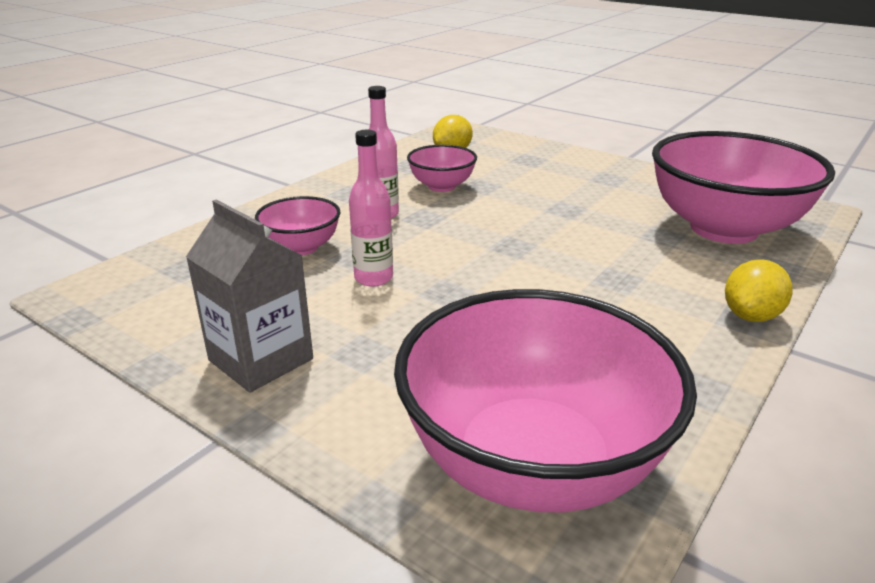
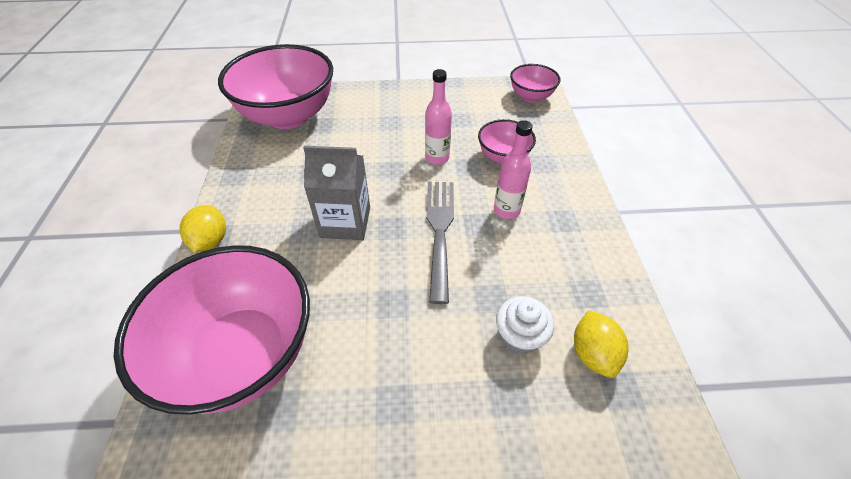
camera: 140 degrees right, 20 degrees up
grey carton [186,200,313,392] -> grey carton moved to [303,146,370,240]
pink bowl [407,145,477,192] -> pink bowl moved to [510,64,561,102]
none -> grey fork [426,182,454,304]
none -> white cupcake [496,296,554,354]

